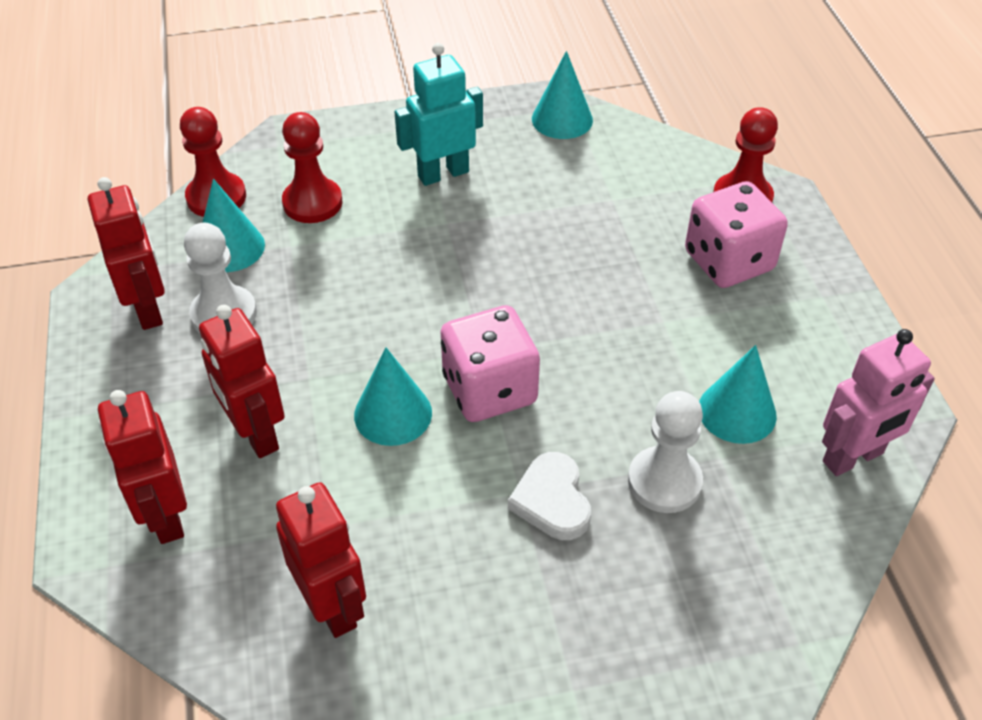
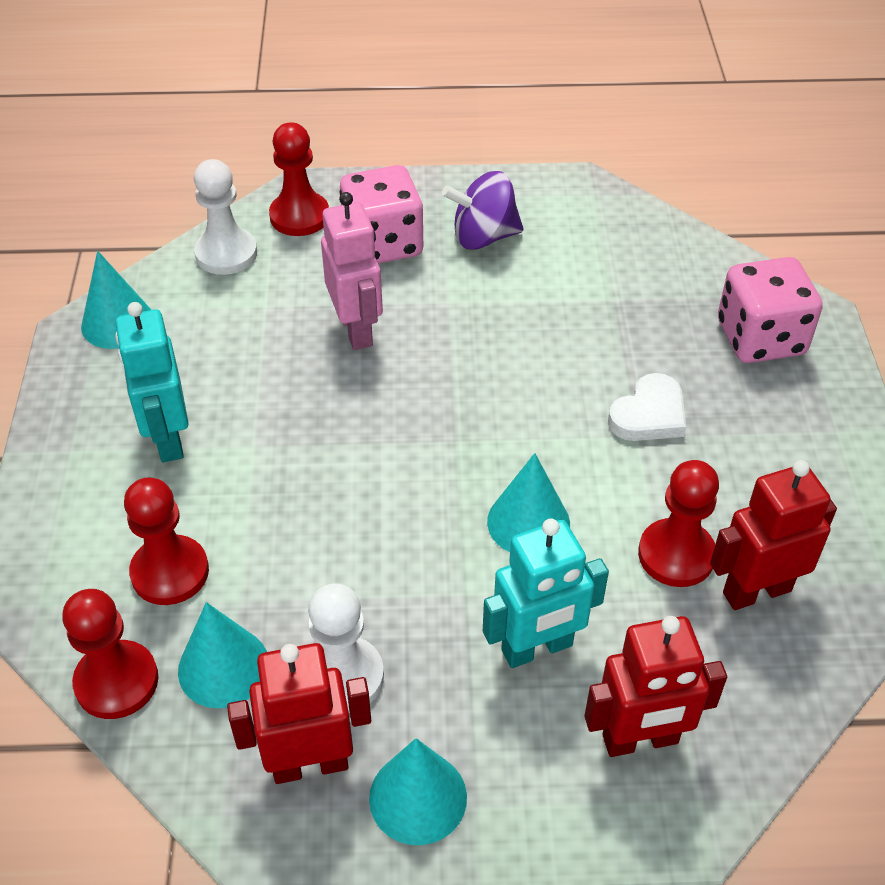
camera: 80 degrees left, 0 degrees up
red robot [199,305,285,458] -> turquoise robot [483,518,609,668]
pink dice [441,305,540,422] -> pink dice moved to [718,257,823,363]
white heart [508,452,591,540] -> white heart turned 45 degrees counterclockwise [608,373,686,441]
white pawn [628,391,703,513] -> white pawn moved to [194,159,257,275]
turquoise cone [699,345,777,444] -> turquoise cone moved to [369,738,467,845]
pink robot [822,329,934,476] -> pink robot moved to [321,192,383,350]
none -> purple spinning top [442,171,524,250]
none -> red pawn [638,460,719,587]

